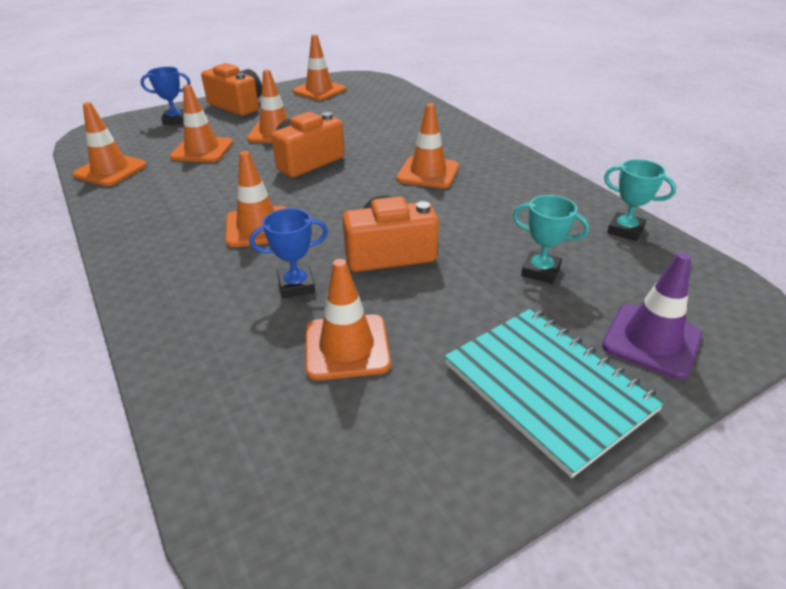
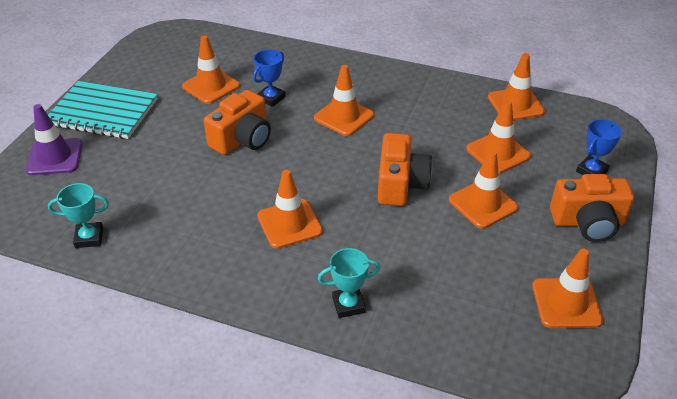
camera: 140 degrees right, 5 degrees up
turquoise trophy [513,195,589,284] -> turquoise trophy moved to [318,248,380,318]

